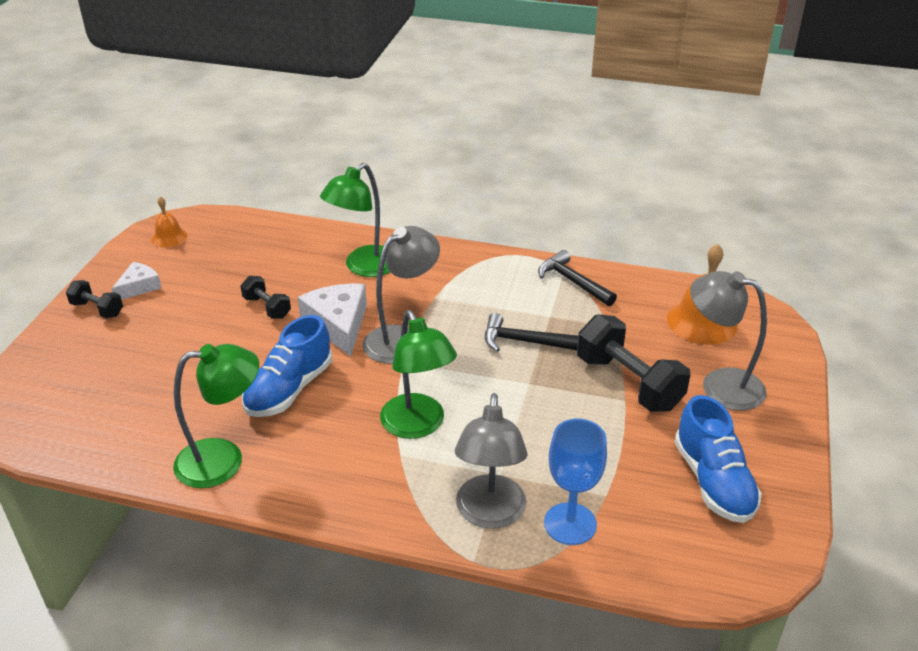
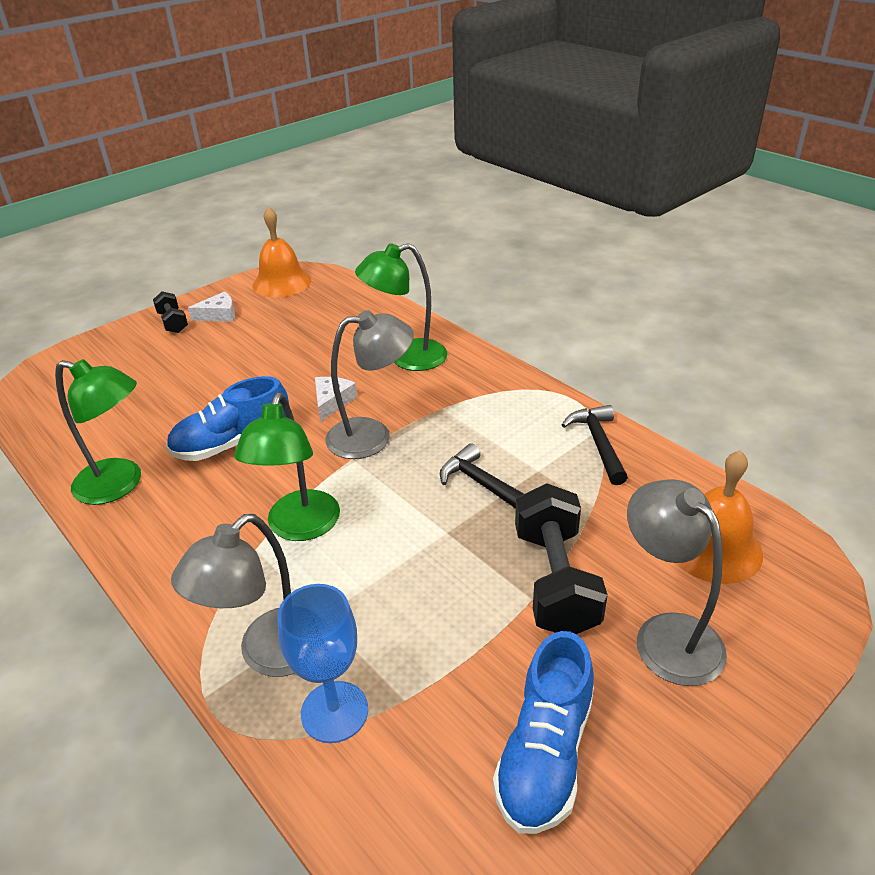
camera: 35 degrees right, 0 degrees up
orange bell [151,196,187,248] -> orange bell [253,206,311,298], size x1.76
black dumbbell [241,276,291,319] -> none
white cheese [298,283,367,357] -> white cheese [315,377,357,421], size x0.60

